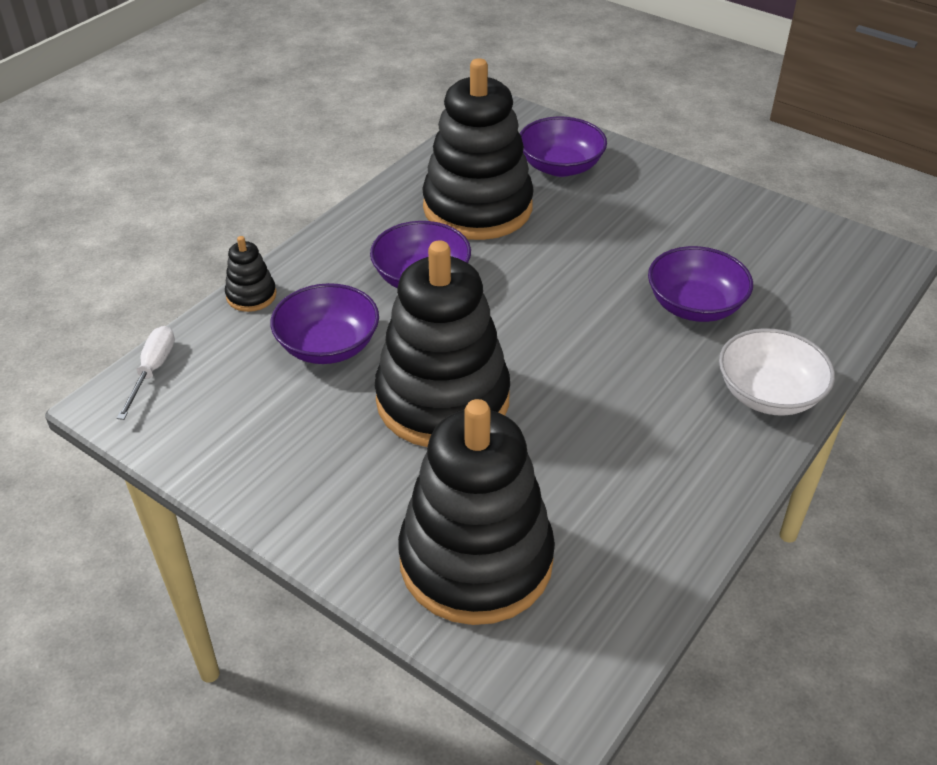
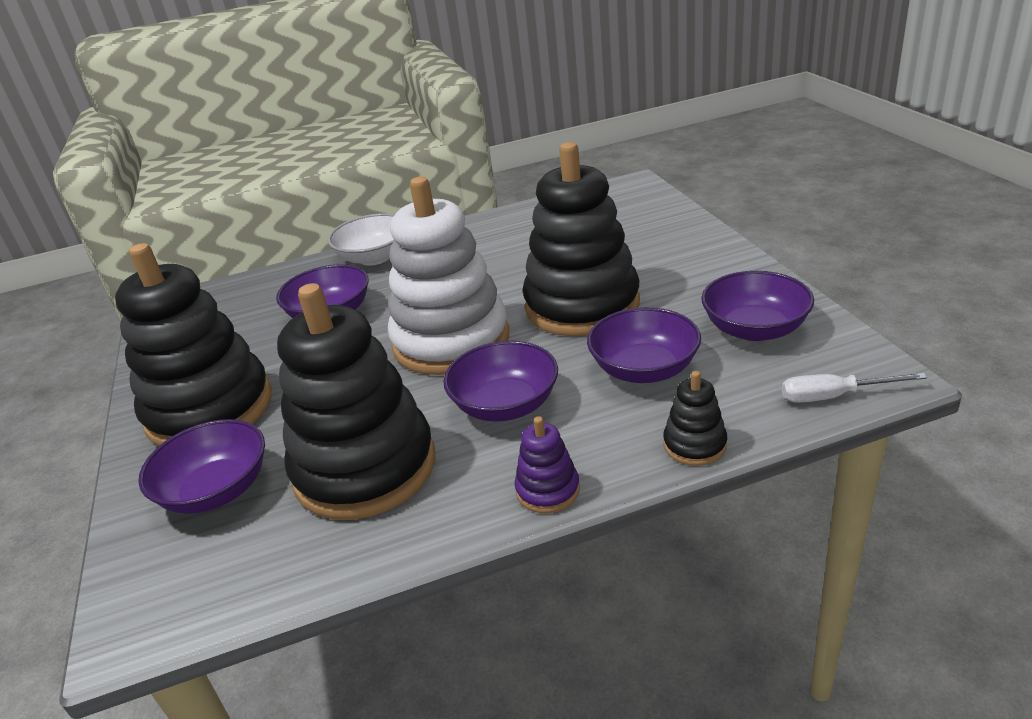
camera: 140 degrees left, 10 degrees down
white screwdriver [117,326,175,420] -> white screwdriver turned 45 degrees clockwise [782,373,927,403]
black stacking toy [398,399,555,625] -> black stacking toy moved to [115,243,272,446]
none -> white stacking toy [388,177,509,375]
none -> purple stacking toy [515,416,580,513]
none -> purple bowl [701,271,814,341]

